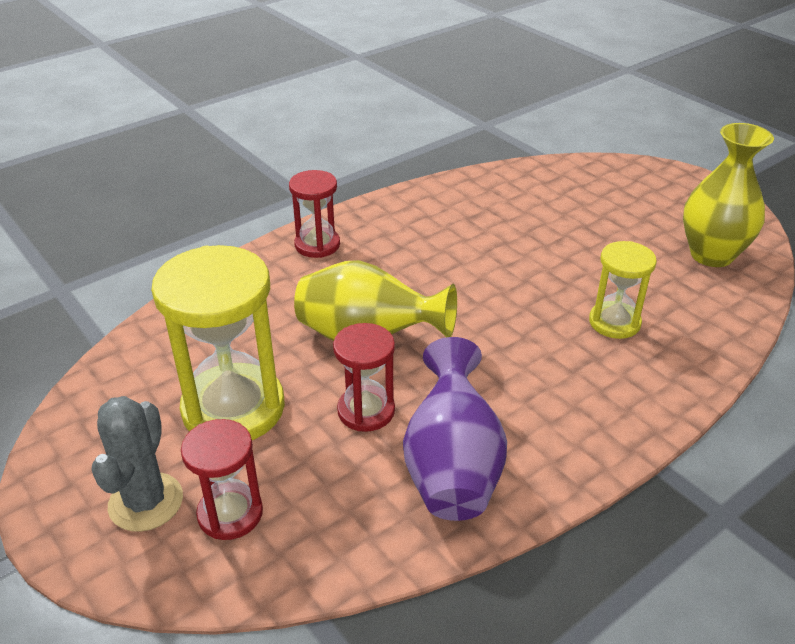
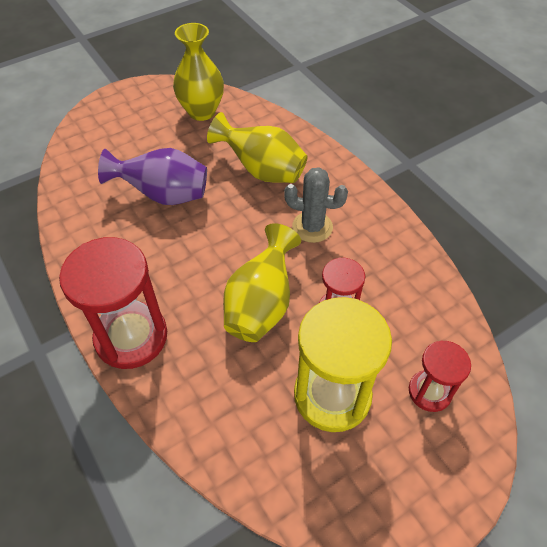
camera: 85 degrees left, 15 degrees up
grey cactus [91,396,183,532] -> grey cactus moved to [284,167,348,243]
red hourglass [289,170,340,258] -> red hourglass [59,237,167,369], size x1.79
purple vase [403,337,507,521] -> purple vase moved to [98,148,207,205]
yellow hourglass [589,241,657,339] -> yellow vase [207,112,307,183]

